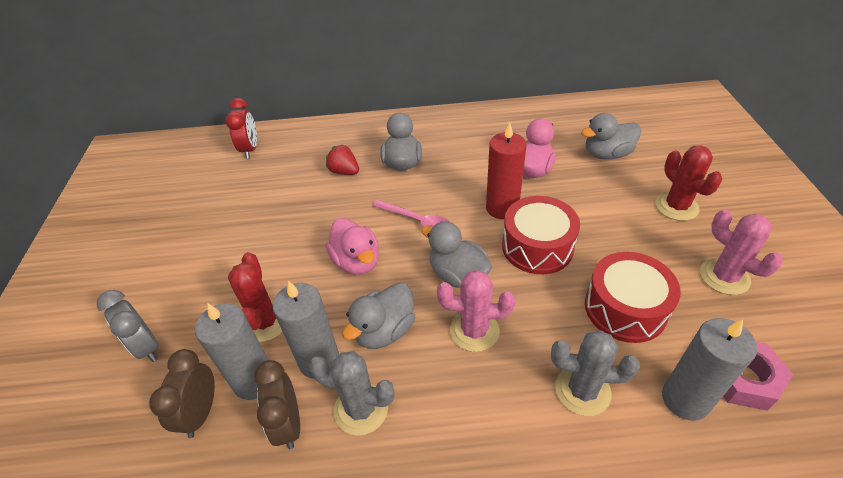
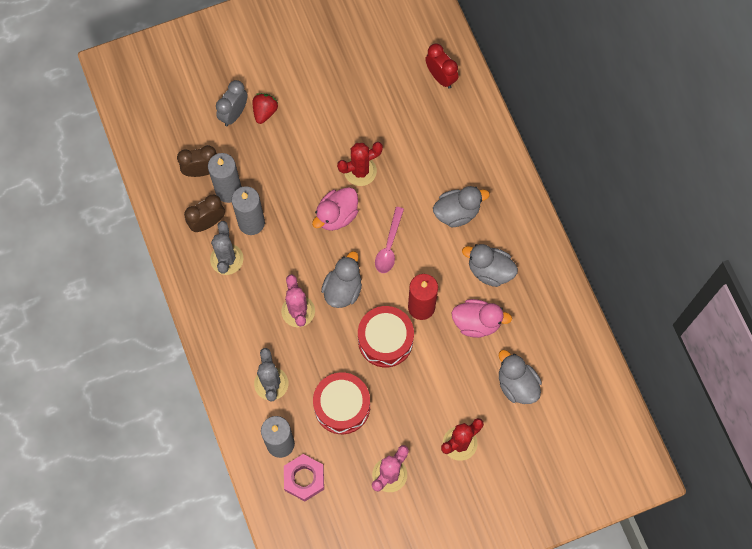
camera: 70 degrees right, 25 degrees up
red clock [225,98,257,159] -> red clock turned 105 degrees counterclockwise [425,44,458,89]
red cactus [228,252,282,342] -> red cactus moved to [337,142,383,186]
red strawberry [326,145,359,175] -> red strawberry moved to [252,93,278,124]
grey duck [342,283,415,349] -> grey duck moved to [462,244,518,287]

